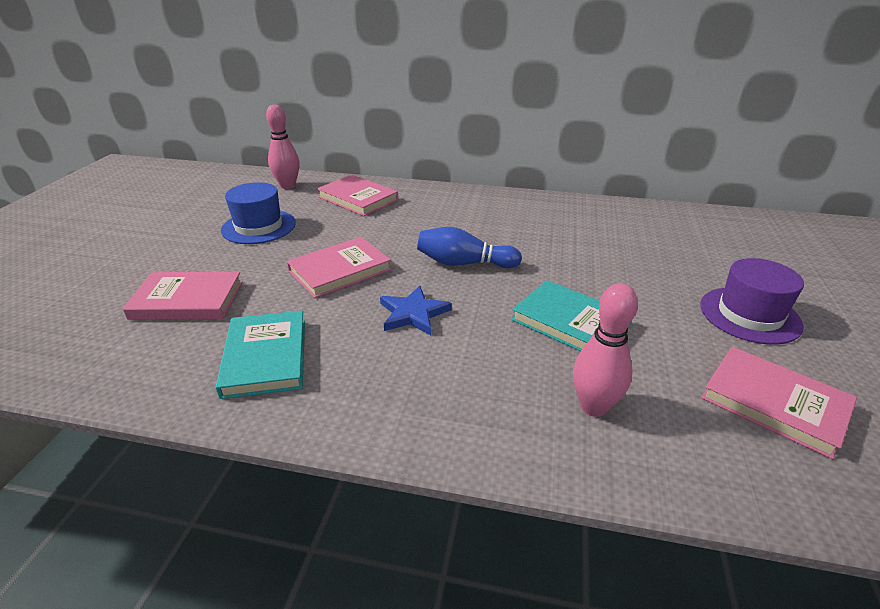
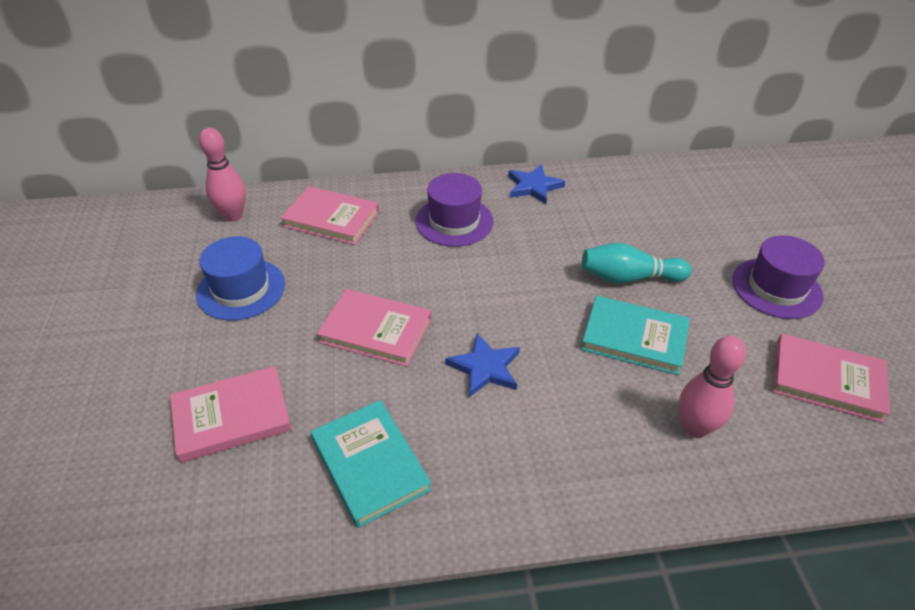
camera: 20 degrees left, 10 degrees up
pink book [287,237,392,298] -> pink book turned 75 degrees clockwise [317,289,431,367]
blue bowling pin [417,227,522,269] -> none
none -> purple hat [415,173,494,247]
none -> blue star [508,164,565,204]
none -> turquoise bowling pin [582,243,692,284]

